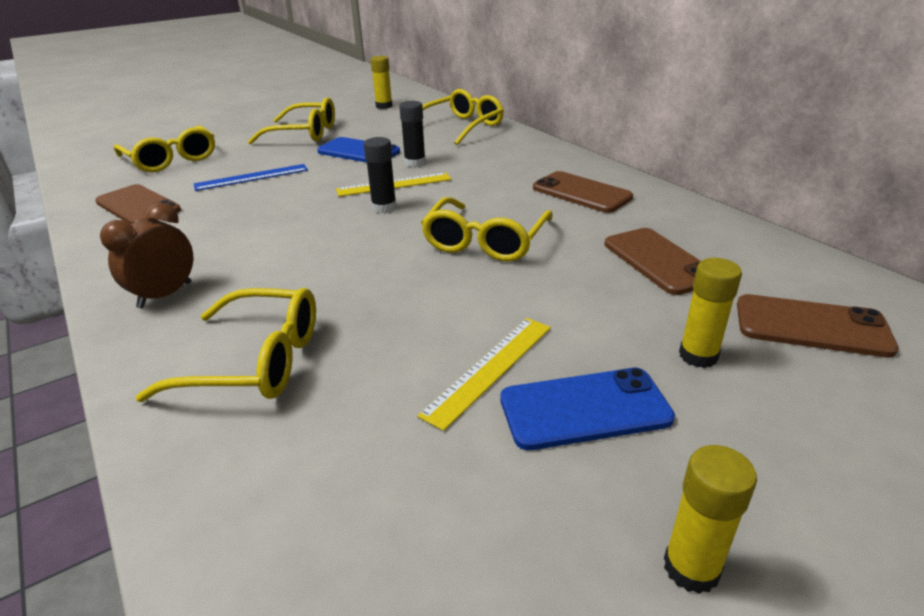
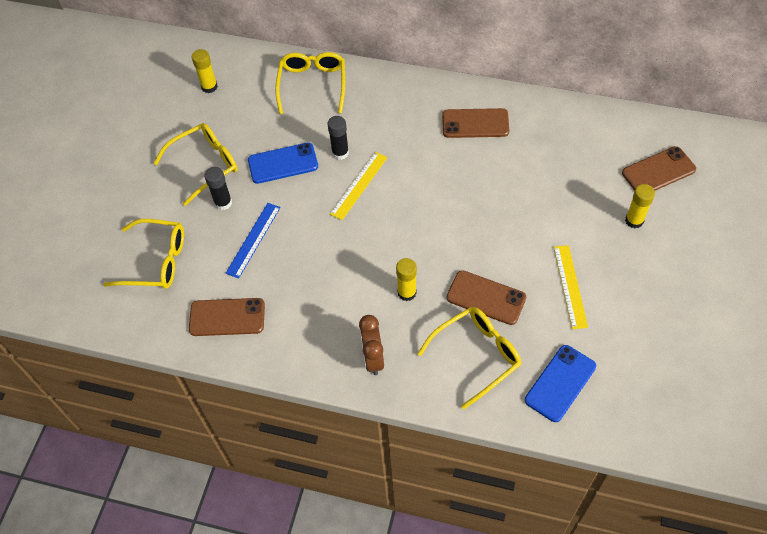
camera: 40 degrees left, 25 degrees up
black glue stick [364,137,397,213] -> black glue stick moved to [204,167,232,210]
yellow glasses [421,197,553,262] -> none
blue phone [500,368,675,450] -> blue phone moved to [525,345,596,422]
brown phone [605,228,701,295] -> brown phone moved to [447,270,526,325]
yellow glue stick [664,445,757,594] -> yellow glue stick moved to [396,258,417,301]

